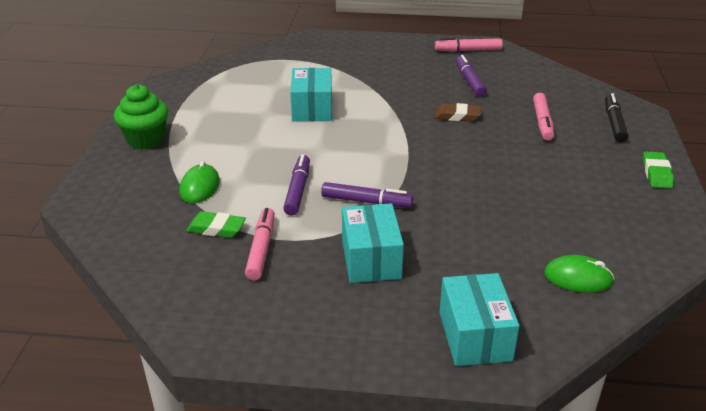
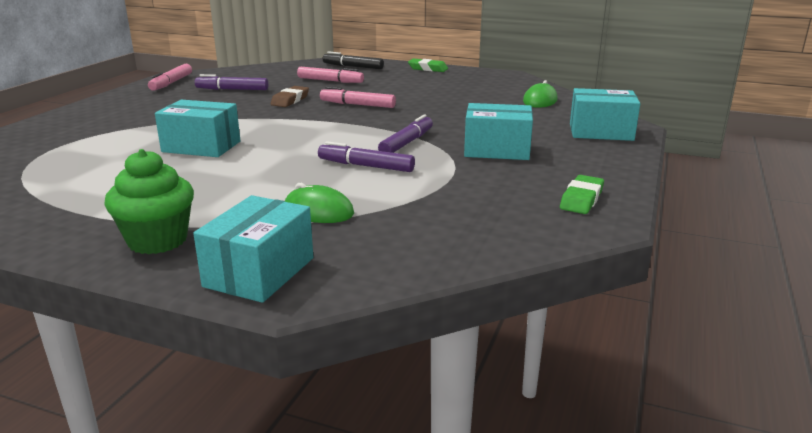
camera: 75 degrees left, 10 degrees down
green eraser [186,211,246,238] -> green eraser moved to [560,175,604,214]
pink marker [245,208,275,280] -> pink marker moved to [320,86,396,108]
none -> turquoise box [193,195,313,303]

